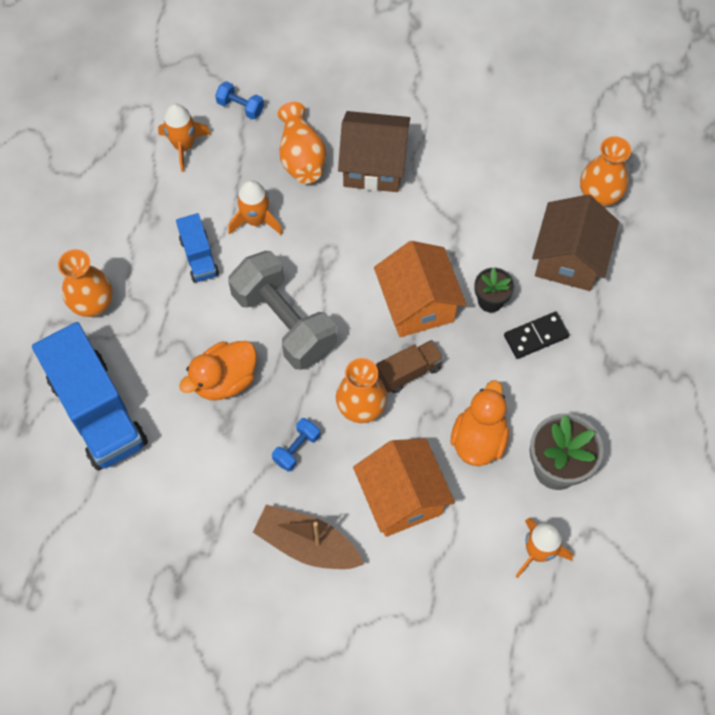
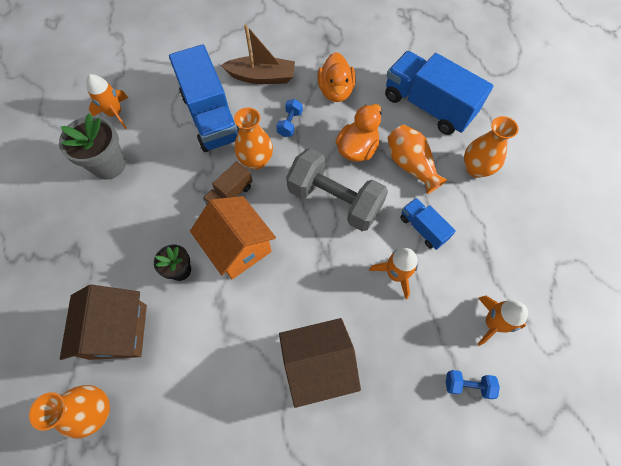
camera: 160 degrees right, 0 degrees up
orange vase [278,102,326,184] -> orange vase moved to [388,125,447,194]
orange house [353,438,455,537] -> blue truck [169,44,240,152]
orange duck [451,381,509,466] -> orange duck moved to [318,52,356,102]
black domino [504,312,570,359] -> none

